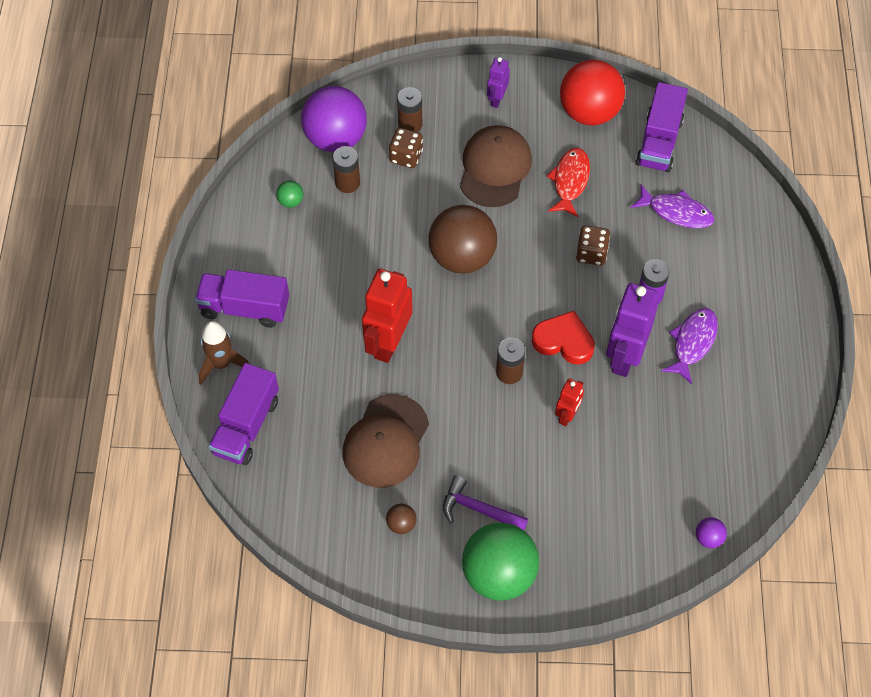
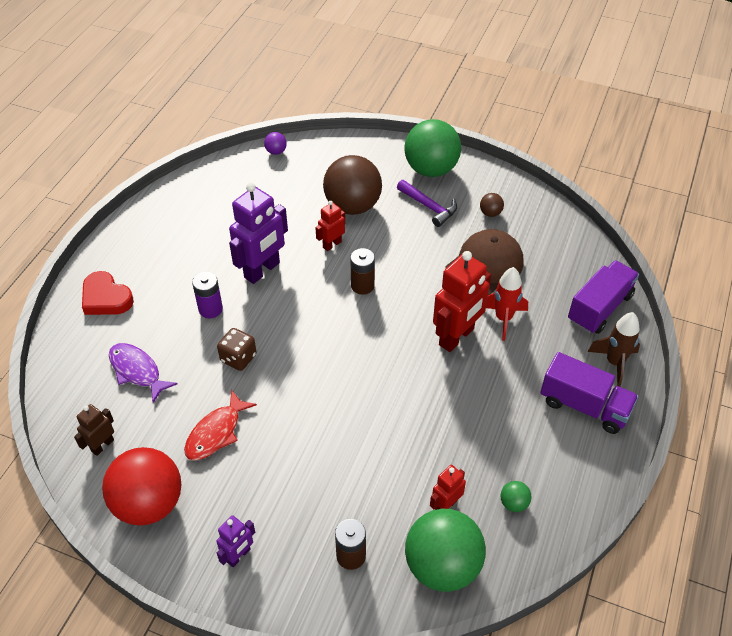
camera: 160 degrees left, 10 degrees down
purple ball [301,86,367,152] -> green ball [405,509,486,592]
brown battery [333,146,360,193] -> red robot [430,465,466,510]
brown dice [389,128,423,168] -> none
brown ball [428,205,497,274] -> brown ball moved to [323,155,382,215]
brown cap [460,125,532,207] -> none
red heart [532,311,595,365] -> red heart moved to [82,271,134,315]
purple truck [635,82,688,172] -> brown robot [74,404,114,456]
purple fish [662,308,718,384] -> none
none -> red rocket [486,267,528,341]

